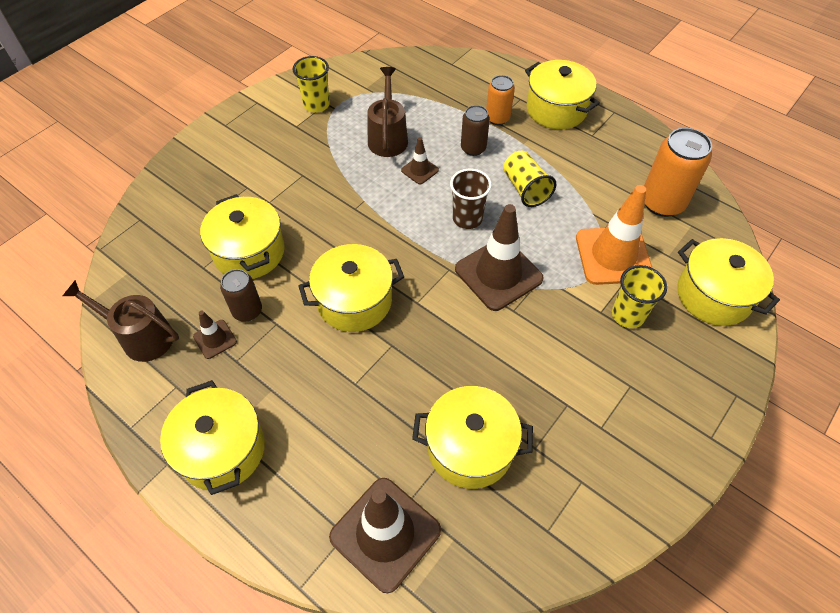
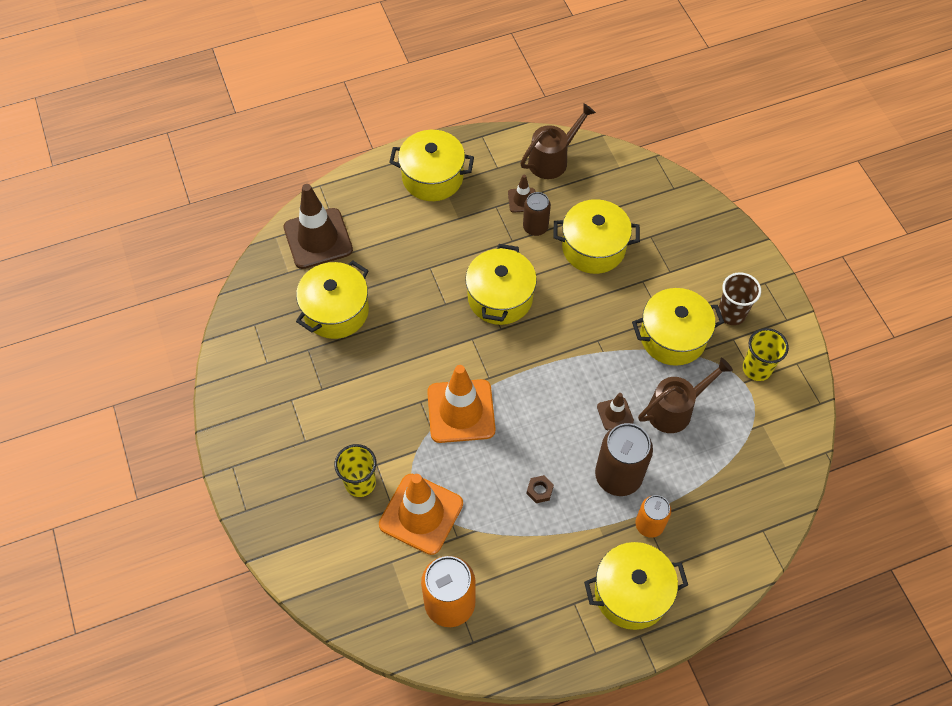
camera: 120 degrees right, 5 degrees up
brown watering can [367,67,408,157] -> brown watering can turned 60 degrees counterclockwise [638,358,733,433]
brown cup [450,169,492,229] -> brown cup moved to [719,272,761,325]
brown traffic cone [455,204,543,311] -> orange traffic cone [427,365,496,443]
brown can [461,105,490,156] -> brown can [595,423,653,496], size x1.67
yellow cup [503,150,556,207] -> brown nut [527,475,554,503]
yellow pot [677,238,780,326] -> yellow pot moved to [632,288,724,366]

